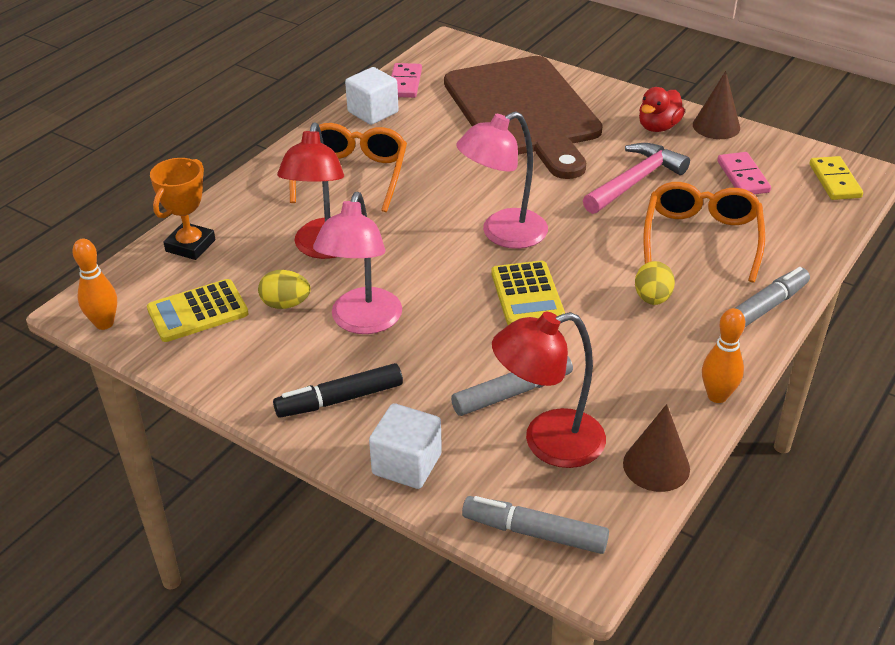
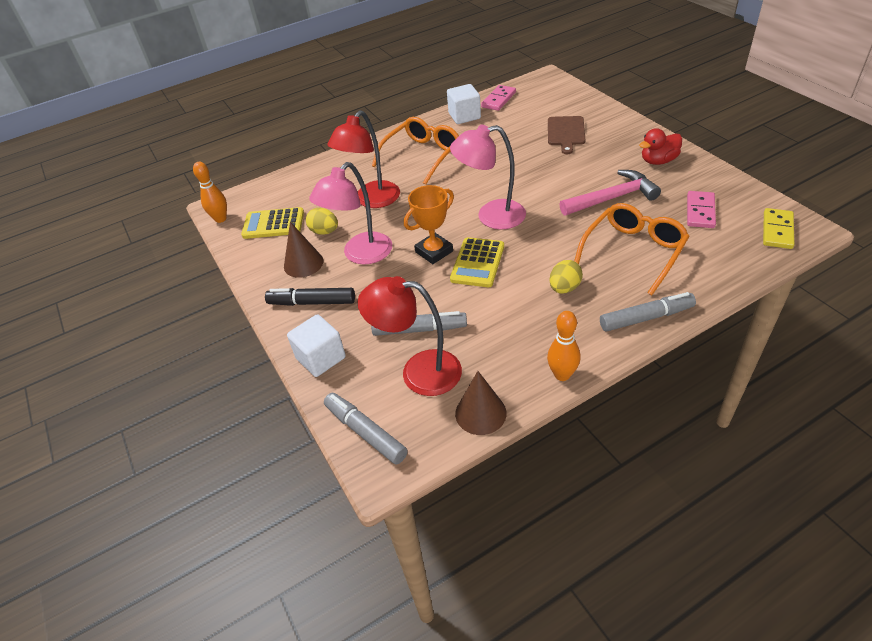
camera: 30 degrees right, 5 degrees up
orange trophy [150,158,215,260] -> orange trophy moved to [404,185,454,264]
brown cutting board [444,56,603,179] -> brown cutting board [548,116,585,154], size x0.42
brown cone [693,71,740,139] -> brown cone moved to [284,222,323,278]

